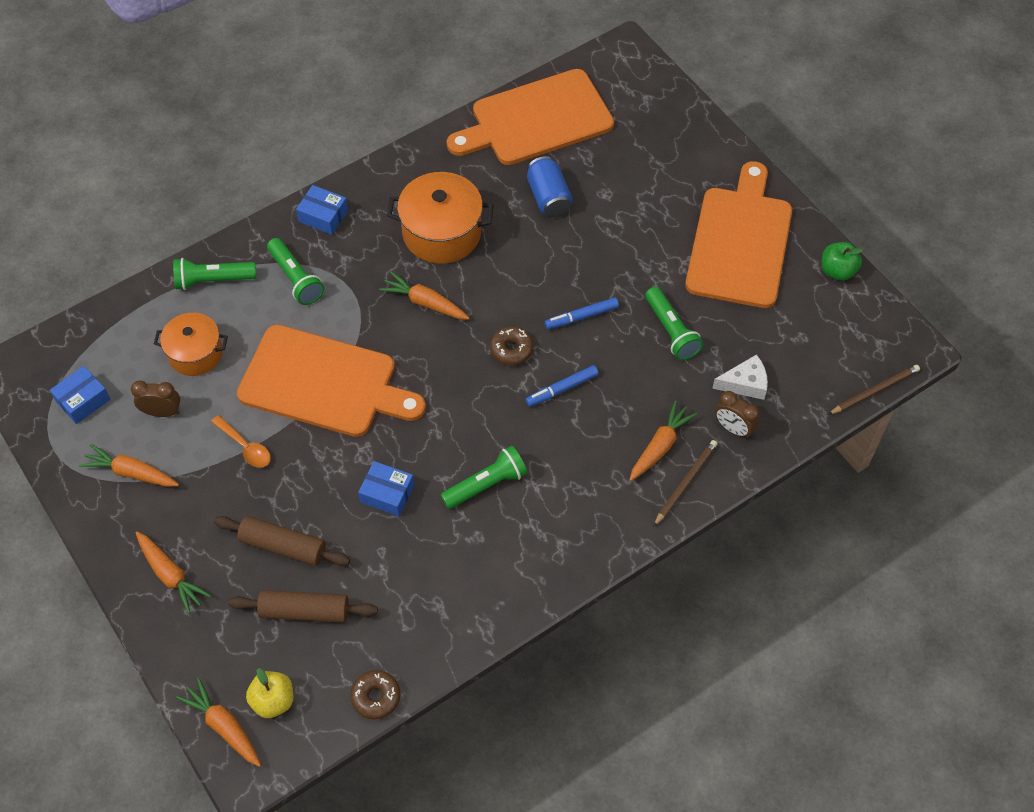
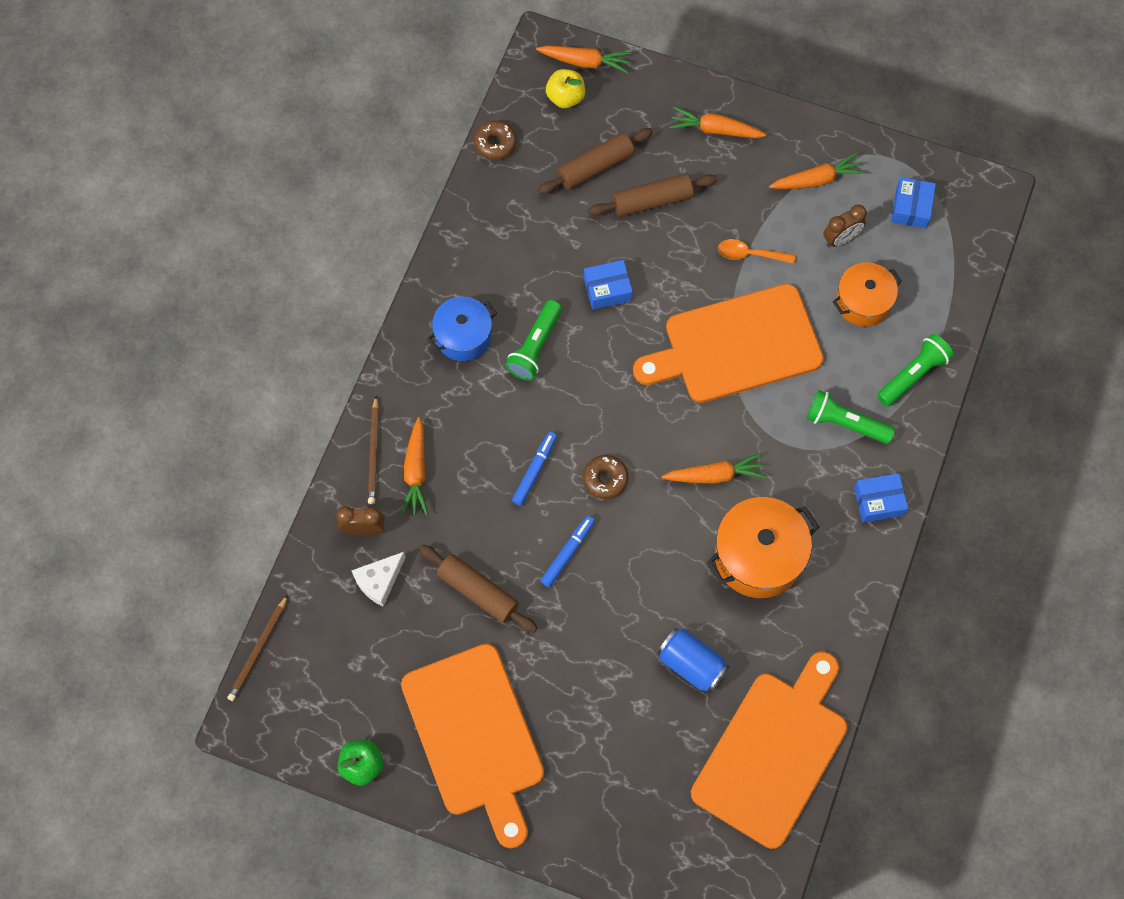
camera: 145 degrees right, 10 degrees up
green flashlight [645,287,703,360] -> brown rolling pin [419,545,537,633]
none -> blue pot [427,297,497,361]

